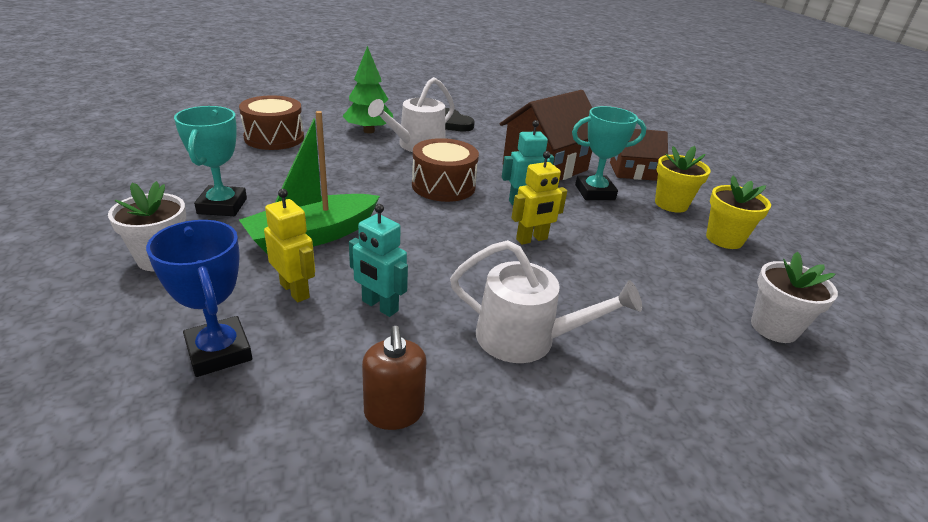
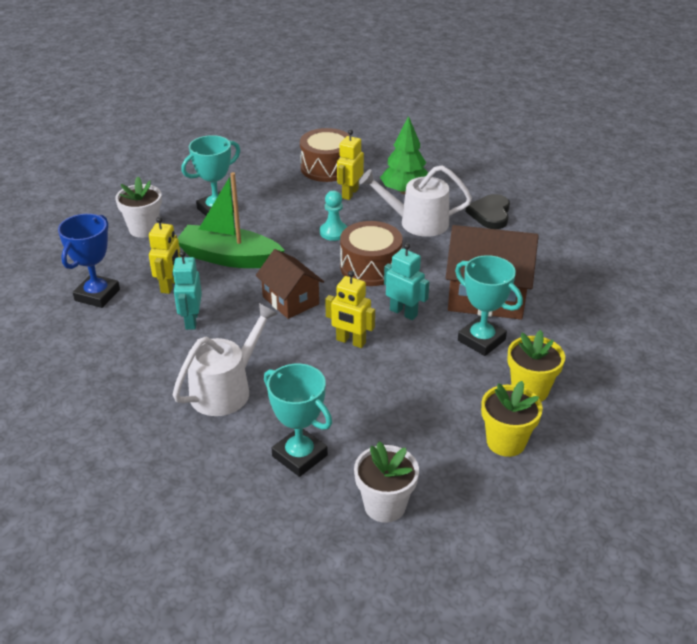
camera: 55 degrees right, 5 degrees up
brown soap dispenser [362,326,426,430] -> none
white watering can [450,240,642,363] -> white watering can turned 120 degrees counterclockwise [173,303,278,416]
brown house [610,129,668,181] -> brown house moved to [256,249,324,319]
none -> turquoise trophy [264,363,332,477]
none -> turquoise pawn [320,190,347,241]
none -> yellow robot [337,130,364,200]

